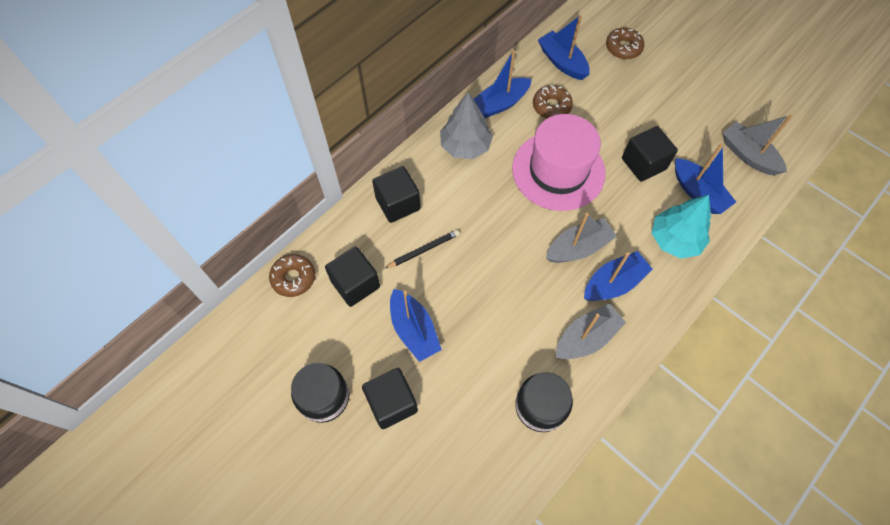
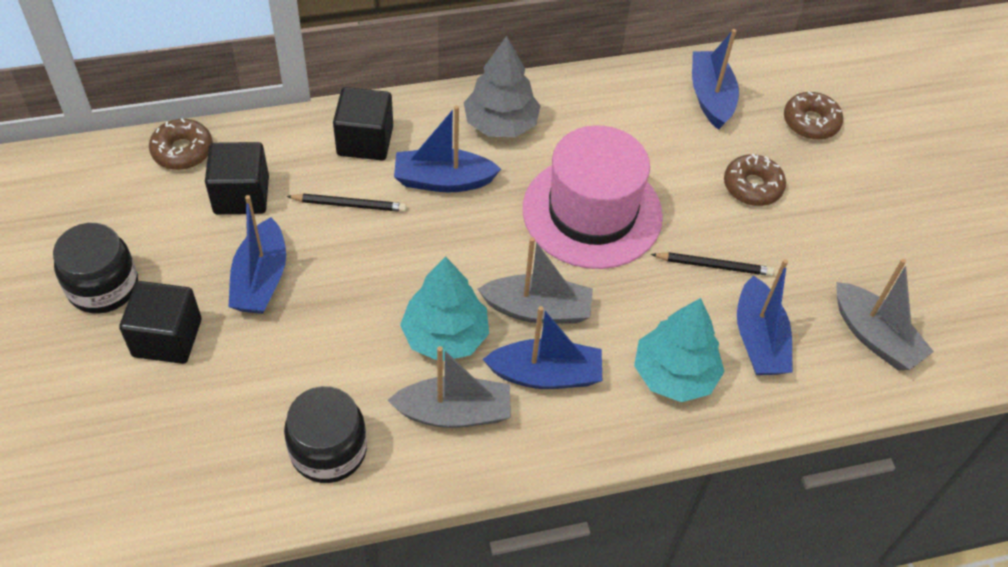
camera: 30 degrees right, 10 degrees down
blue boat [473,50,532,118] -> blue boat moved to [394,105,501,192]
brown donut [533,85,573,118] -> brown donut moved to [724,154,786,206]
black cube [622,126,678,182] -> black pencil [651,252,774,276]
grey boat [723,114,792,175] -> grey boat turned 150 degrees clockwise [836,259,934,370]
none -> turquoise tree [400,256,489,361]

